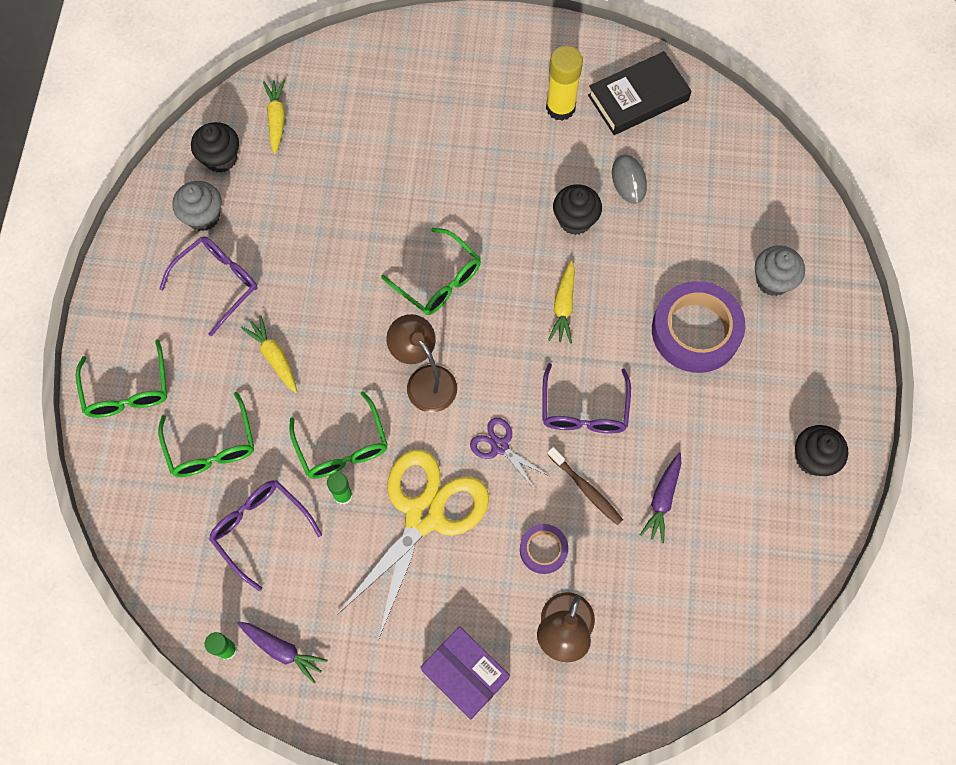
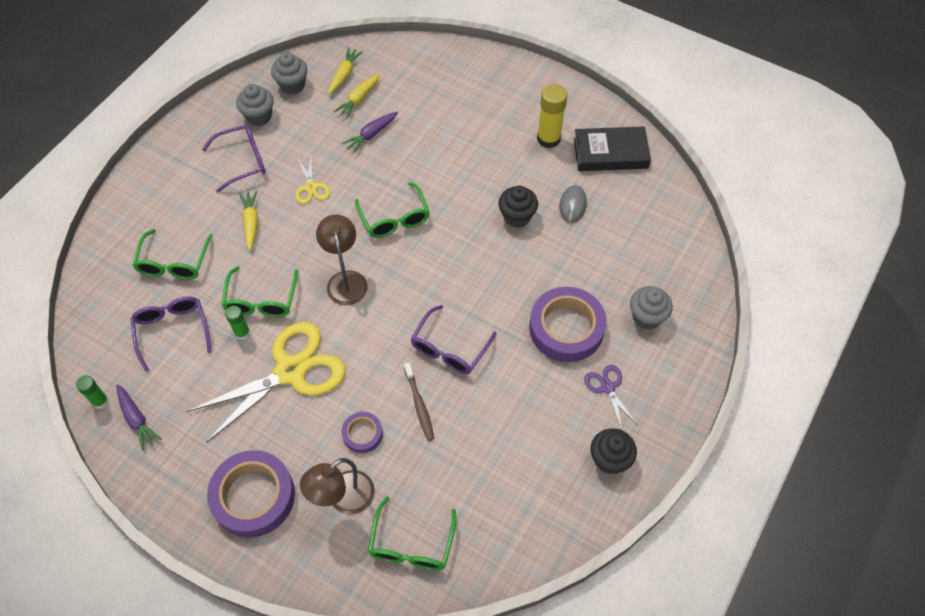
camera: 25 degrees right, 10 degrees down
green glasses [76,339,167,418] -> green glasses moved to [368,496,456,570]
black cupcake [191,122,239,173] -> grey cupcake [271,52,307,95]
purple box [420,626,510,720] -> purple tape [207,450,295,537]
purple scissors [470,418,549,490] -> purple scissors moved to [584,365,638,430]
yellow carrot [548,260,575,344] -> yellow carrot moved to [333,74,380,119]
purple carrot [640,452,681,543] -> purple carrot moved to [342,112,398,153]
none -> yellow scissors [295,155,330,204]

